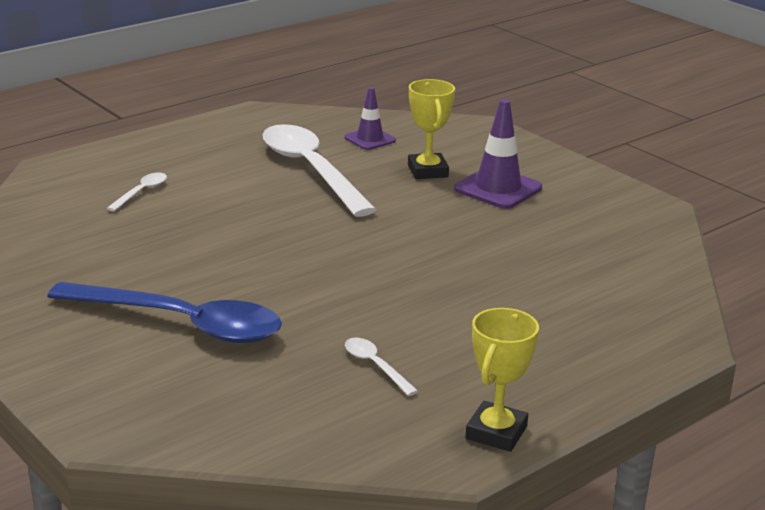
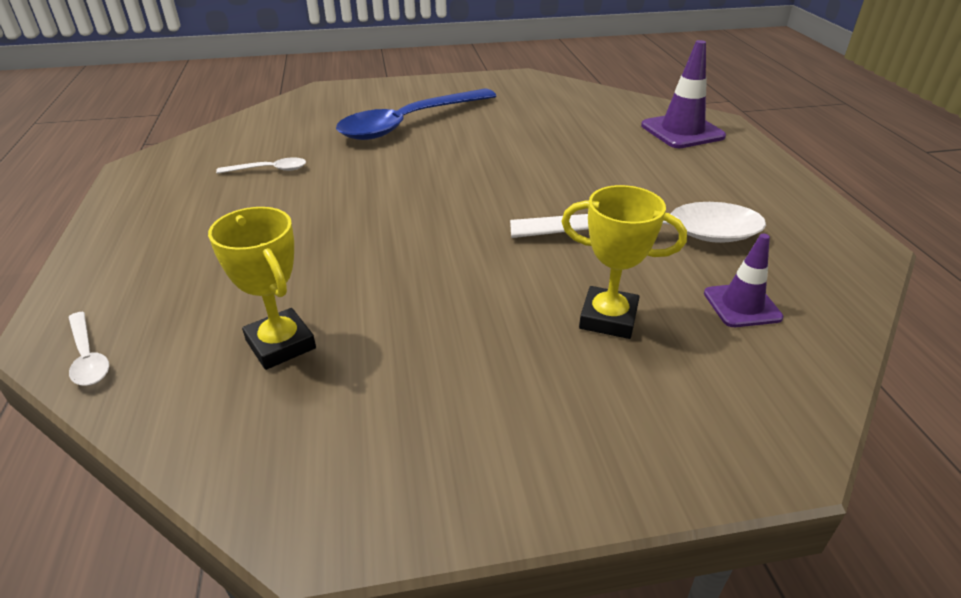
camera: 120 degrees right, 10 degrees up
white spoon [107,173,167,211] -> white spoon moved to [68,312,109,386]
purple traffic cone [454,99,542,209] -> purple traffic cone moved to [641,40,726,148]
yellow trophy [465,308,539,452] -> yellow trophy moved to [208,207,316,370]

